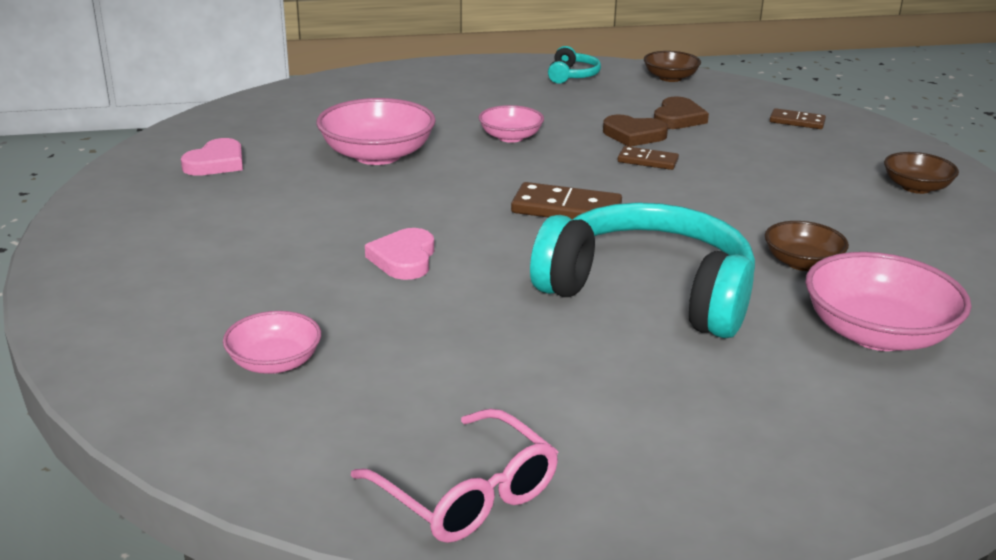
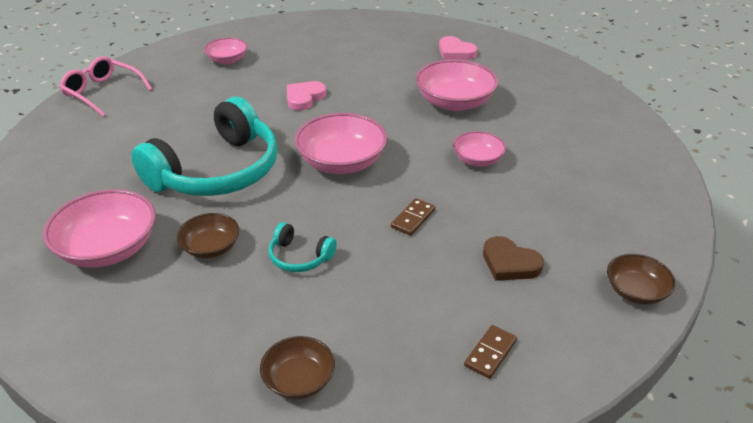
camera: 105 degrees right, 10 degrees up
pink glasses [351,409,558,543] -> pink glasses turned 60 degrees clockwise [59,56,152,117]
pink heart [365,228,434,280] -> pink heart turned 75 degrees counterclockwise [287,81,326,111]
brown domino [511,182,622,219] -> pink bowl [294,113,387,174]
turquoise headphones [548,46,601,84] -> turquoise headphones moved to [268,222,337,272]
brown heart [603,115,668,147] -> none

